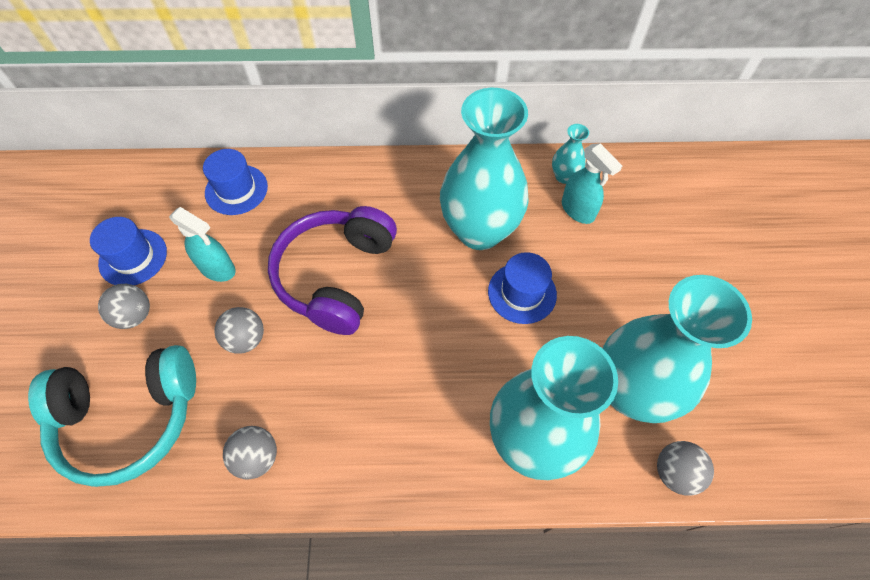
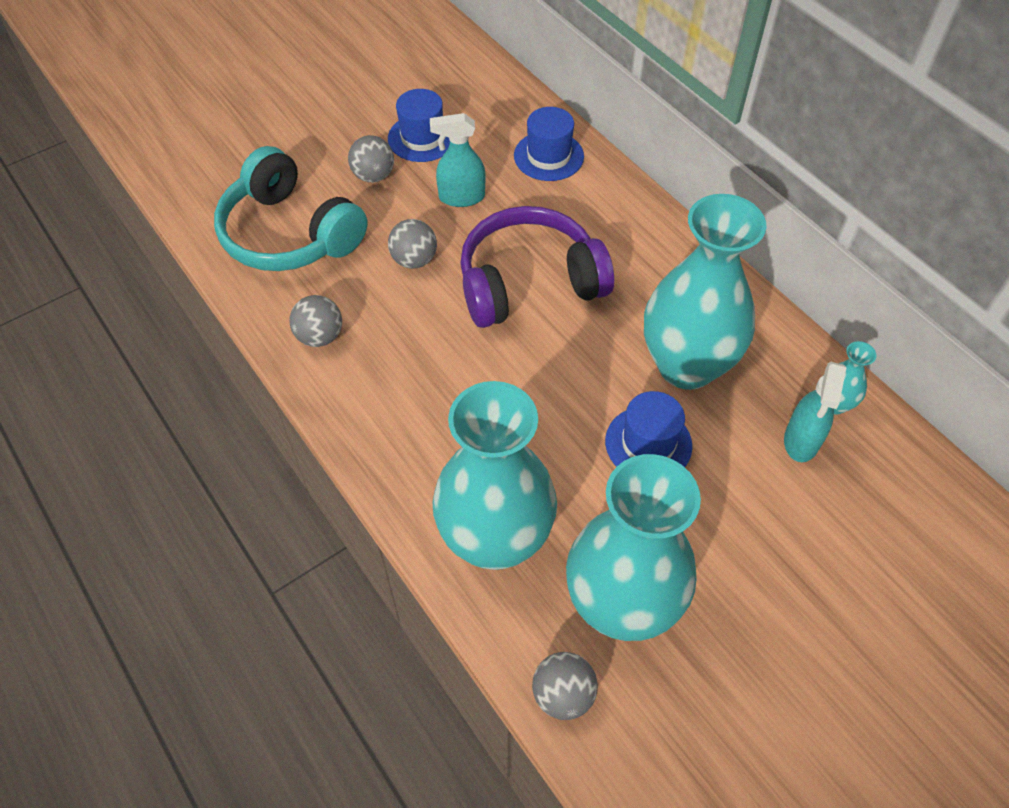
camera: 55 degrees right, 5 degrees down
turquoise spray bottle [169,207,236,282] -> turquoise spray bottle turned 90 degrees clockwise [430,113,486,207]

